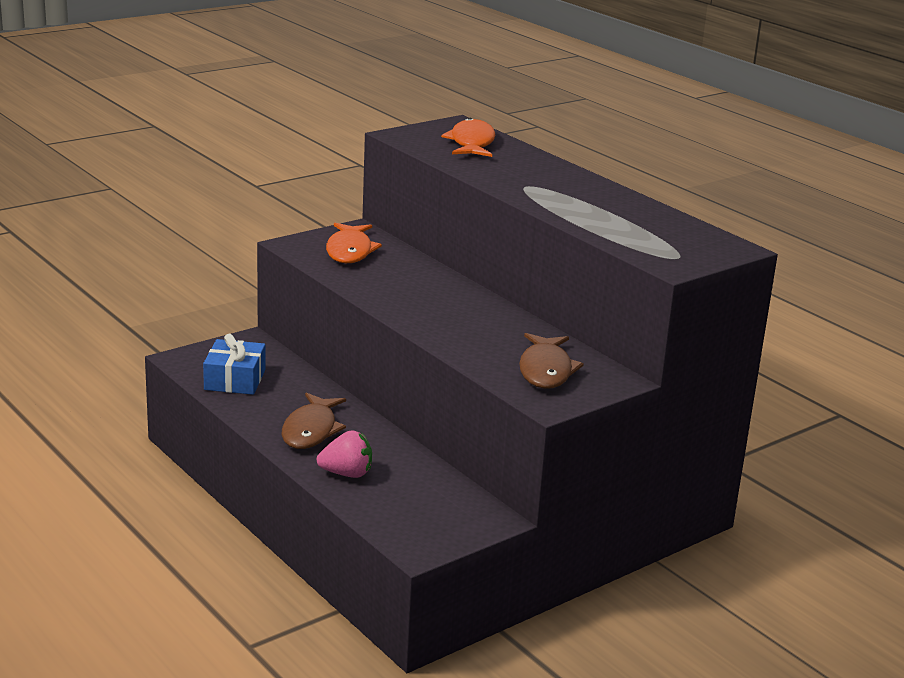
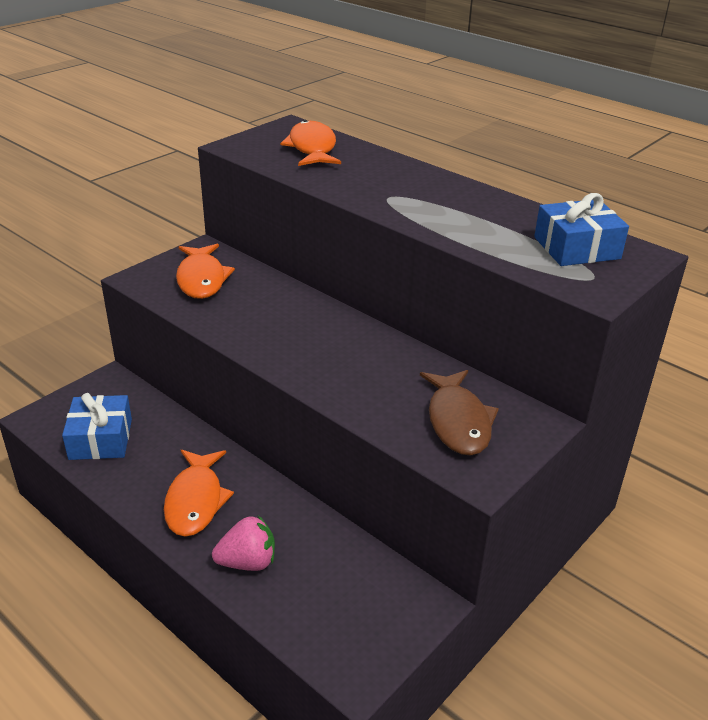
camera: 10 degrees left, 10 degrees up
brown fish [282,393,346,449] -> orange fish [164,450,234,537]
none -> blue gift [534,193,629,266]

